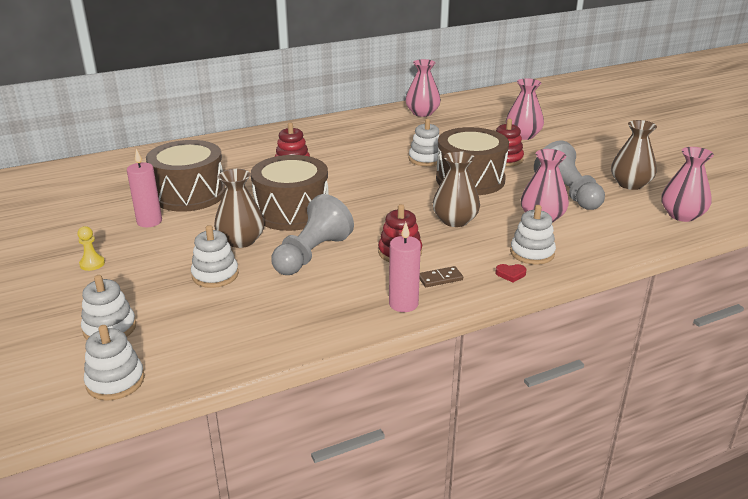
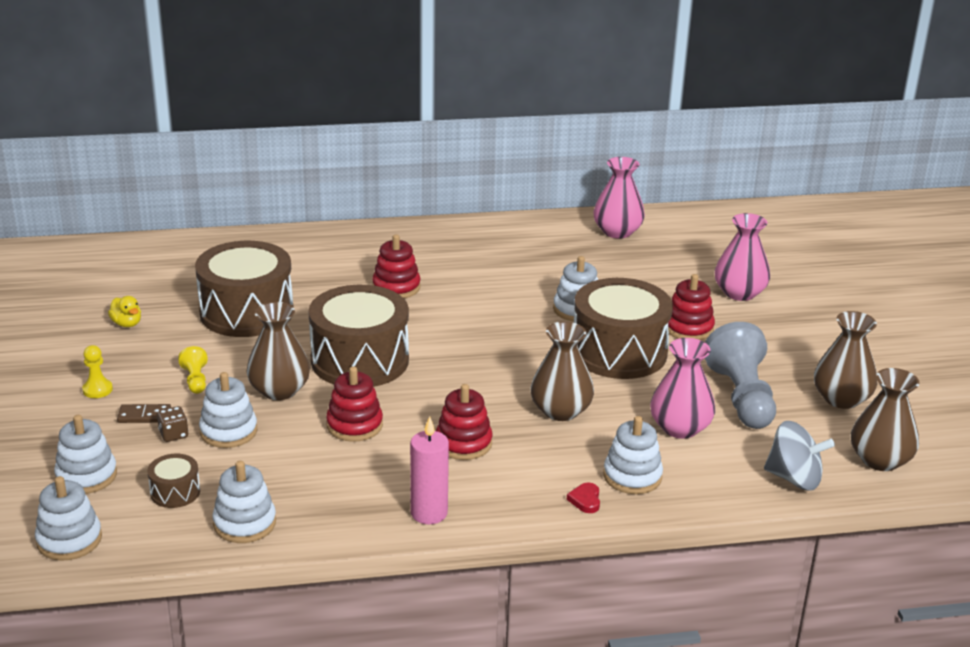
camera: 15 degrees right, 0 degrees up
pink candle [127,149,162,227] -> none
grey pawn [271,194,354,275] -> red stacking toy [326,366,383,442]
brown domino [420,266,463,287] -> brown domino moved to [117,404,171,423]
red heart [495,264,527,282] -> red heart turned 75 degrees clockwise [567,482,600,513]
pink vase [661,147,714,222] -> brown vase [851,368,919,471]
none -> yellow duck [108,296,141,327]
none -> brown drum [147,454,200,508]
none -> brown dice [157,406,188,442]
none -> yellow pawn [178,346,208,394]
none -> white stacking toy [212,461,276,543]
none -> grey spinning top [764,421,835,491]

